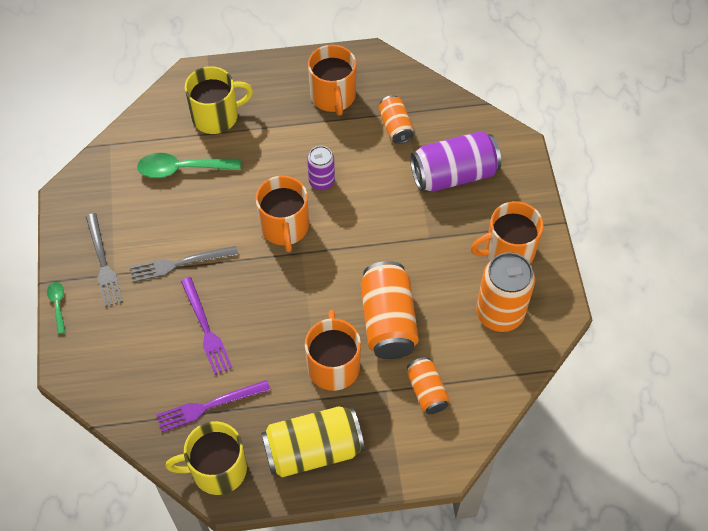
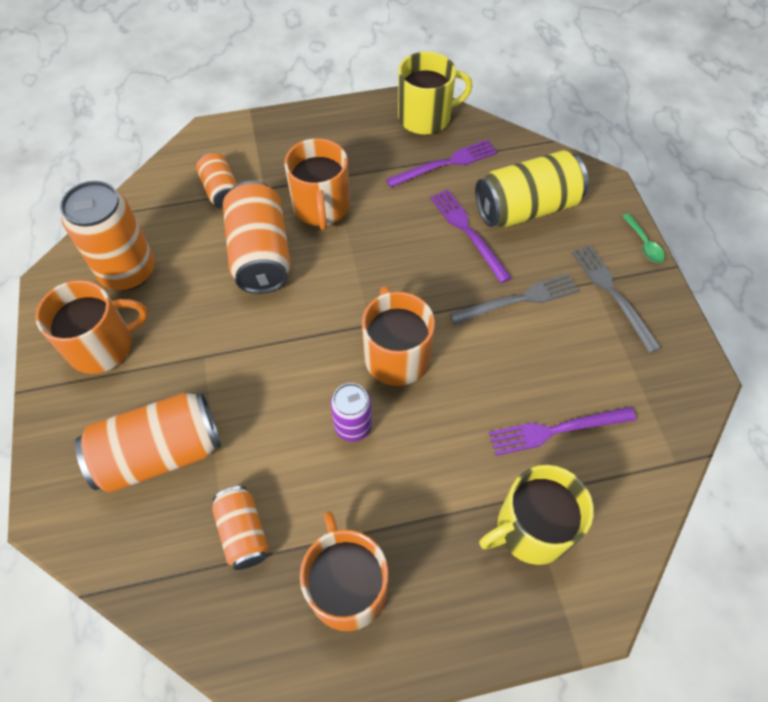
camera: 175 degrees right, 0 degrees up
green spoon [137,153,241,178] -> purple fork [489,407,636,456]
yellow can [261,406,364,477] -> yellow can moved to [475,150,588,227]
purple can [410,131,501,192] -> orange can [75,392,221,493]

